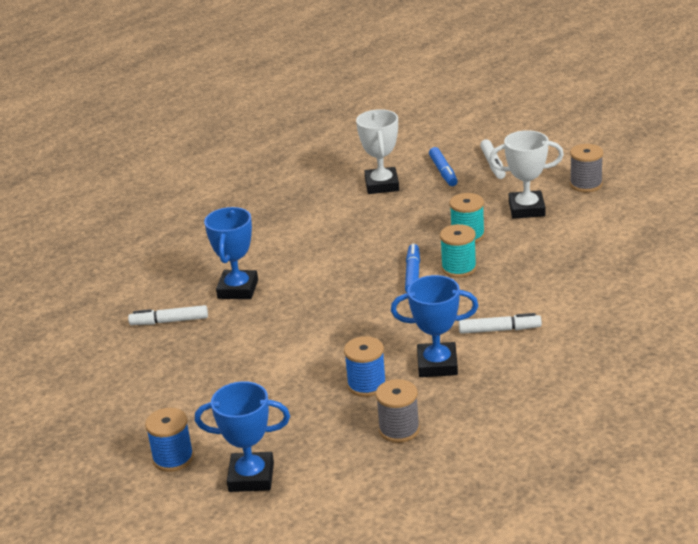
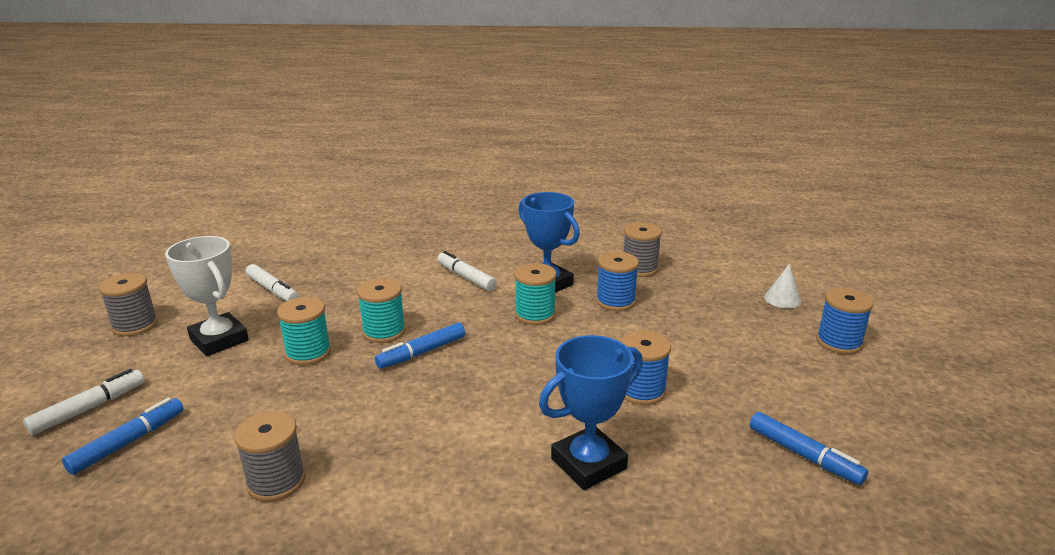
camera: 135 degrees left, 5 degrees down
white marker [128,305,208,325] -> white marker moved to [246,264,299,301]
blue trophy [195,381,290,492] -> white cone [764,264,801,308]
white trophy [356,109,399,194] -> none
none -> grey spool [234,411,306,502]
none -> turquoise spool [514,263,557,325]
none -> blue spool [621,330,671,405]
none -> blue marker [750,412,868,485]

